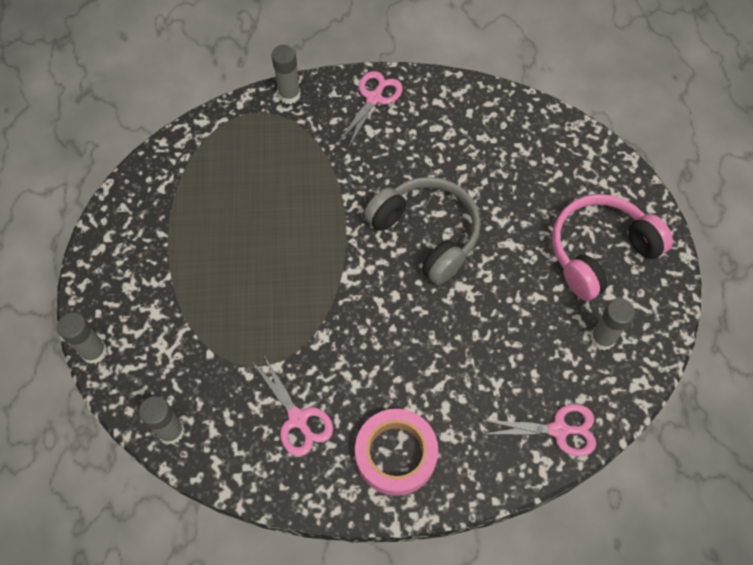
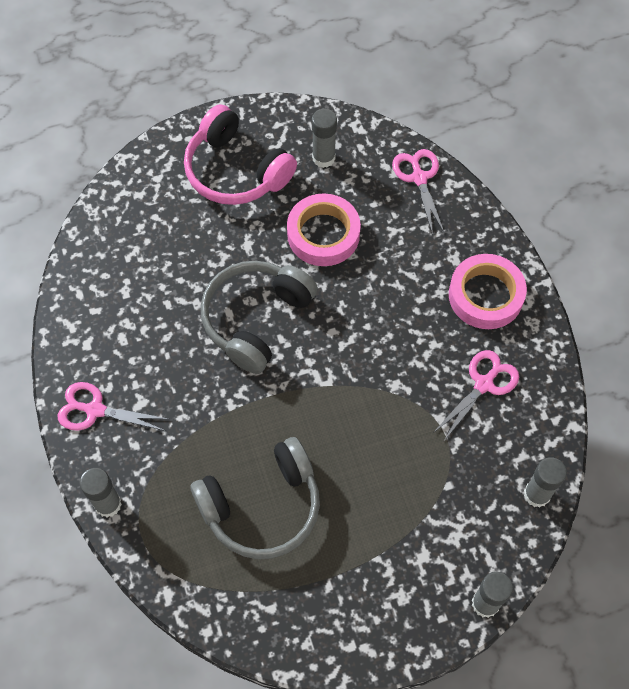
camera: 105 degrees left, 0 degrees up
none -> grey headphones [190,437,320,559]
none -> pink tape [287,193,361,266]

